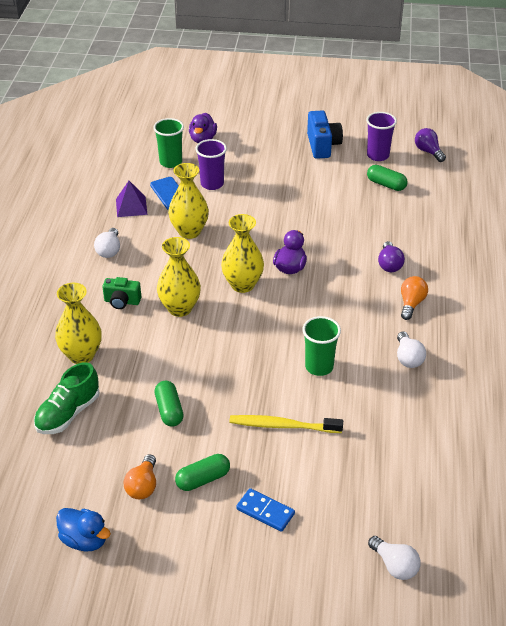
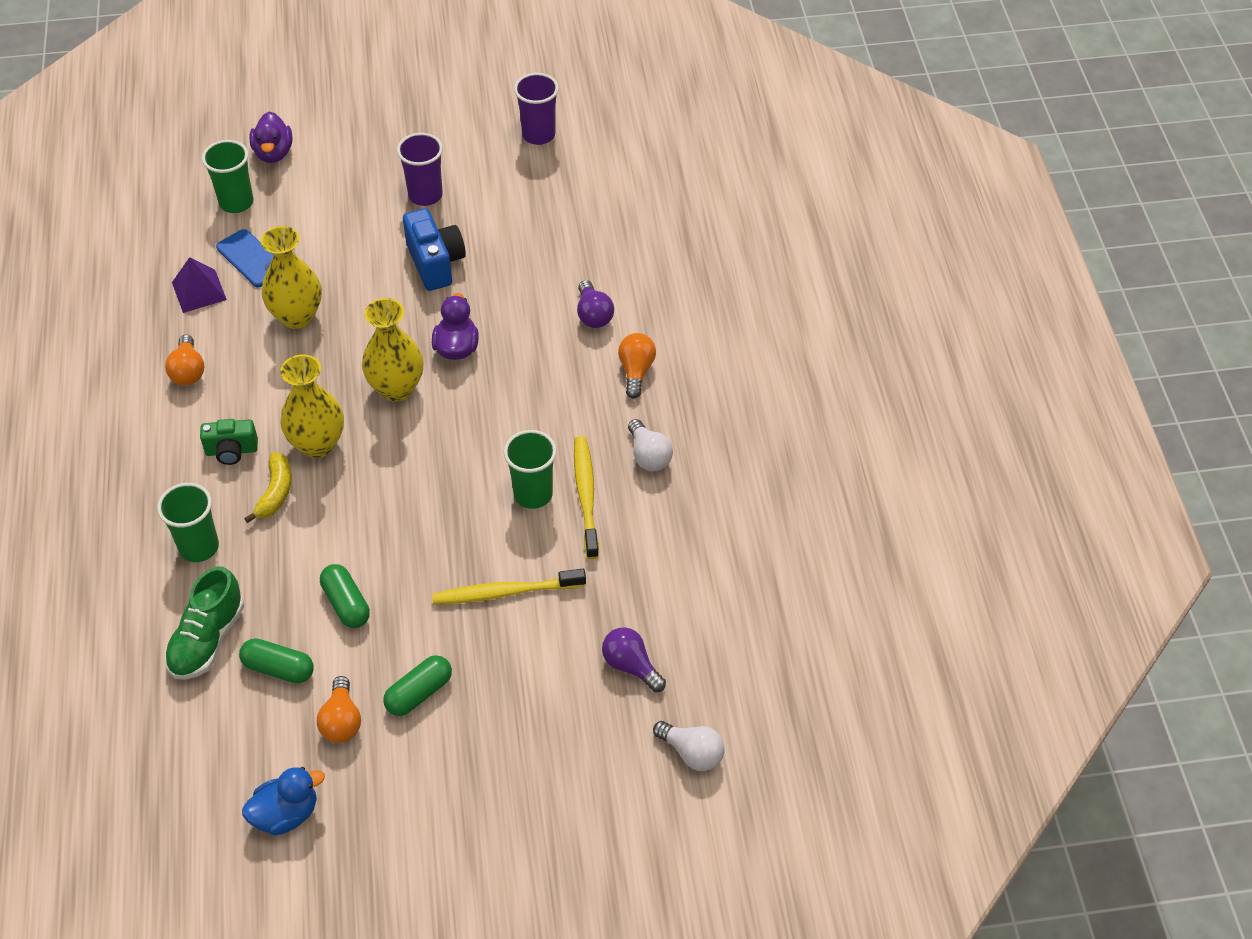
camera: 15 degrees left, 10 degrees up
yellow vase [55,283,102,364] -> green cup [157,483,219,562]
blue duck [56,508,111,551] -> blue duck turned 45 degrees counterclockwise [242,767,325,836]
white light bulb [94,228,120,258] -> orange light bulb [165,335,204,385]
purple cup [195,139,227,190] -> purple cup moved to [397,133,443,206]
blue domino [236,488,295,532] -> none
blue camera [307,110,343,159] -> blue camera moved to [403,208,466,291]
green capsule [367,165,407,191] -> green capsule moved to [239,638,314,683]
purple light bulb [415,128,446,162] -> purple light bulb moved to [602,627,666,692]
none -> yellow banana [244,452,291,523]
none -> yellow toothbrush [574,436,599,559]

